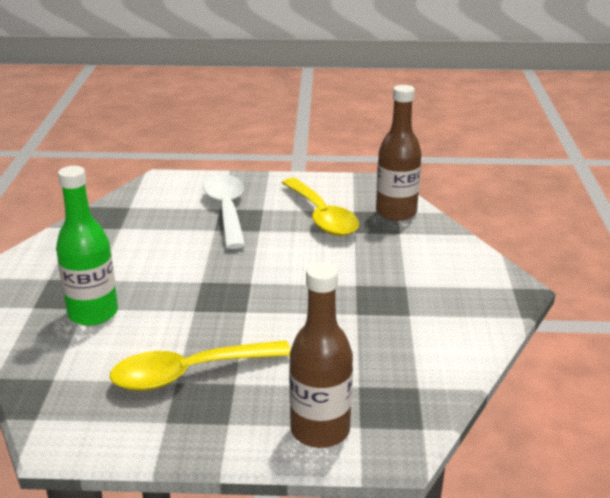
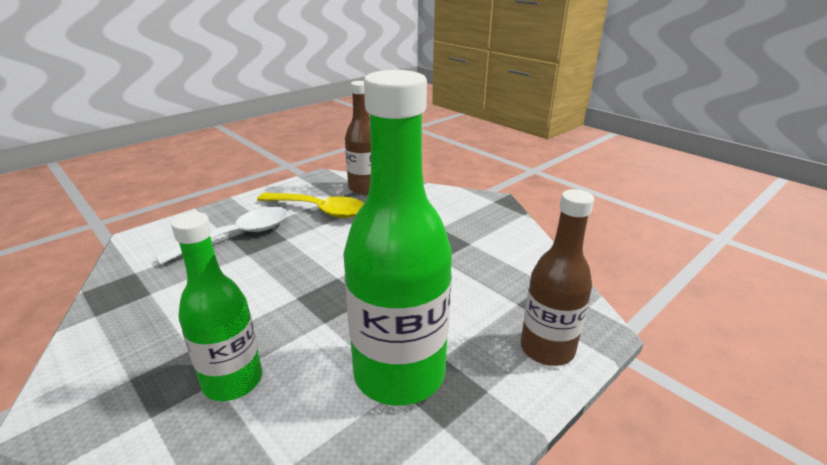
camera: 45 degrees left, 0 degrees up
yellow spoon [110,340,291,391] -> green bottle [343,70,452,406]
white spoon [204,174,245,249] -> white spoon turned 105 degrees clockwise [155,207,288,265]

